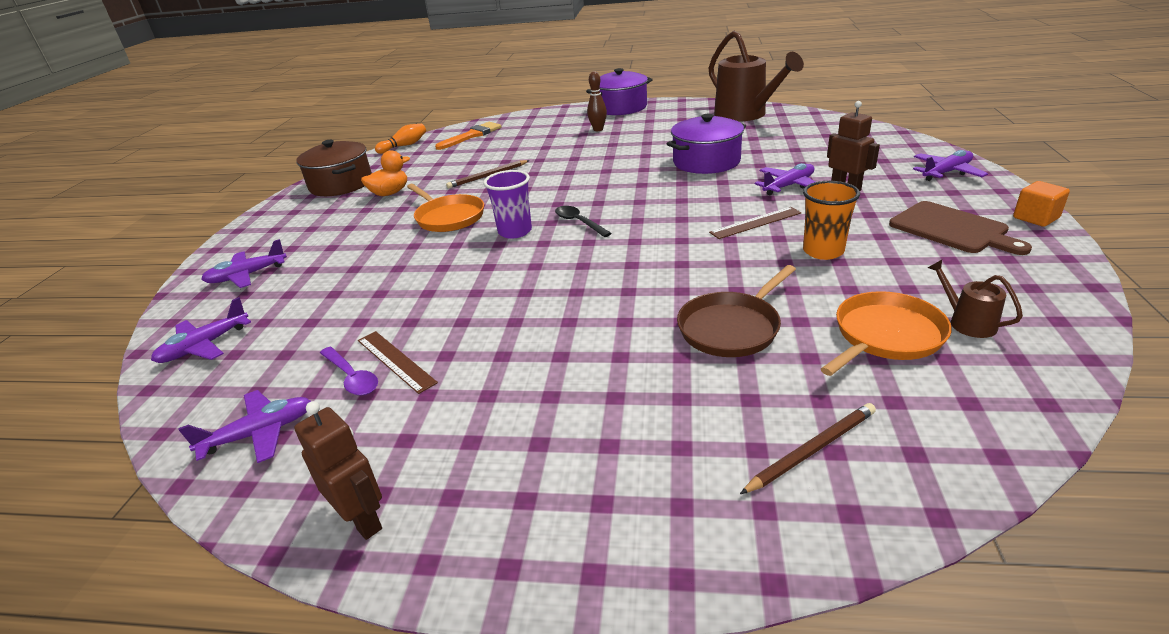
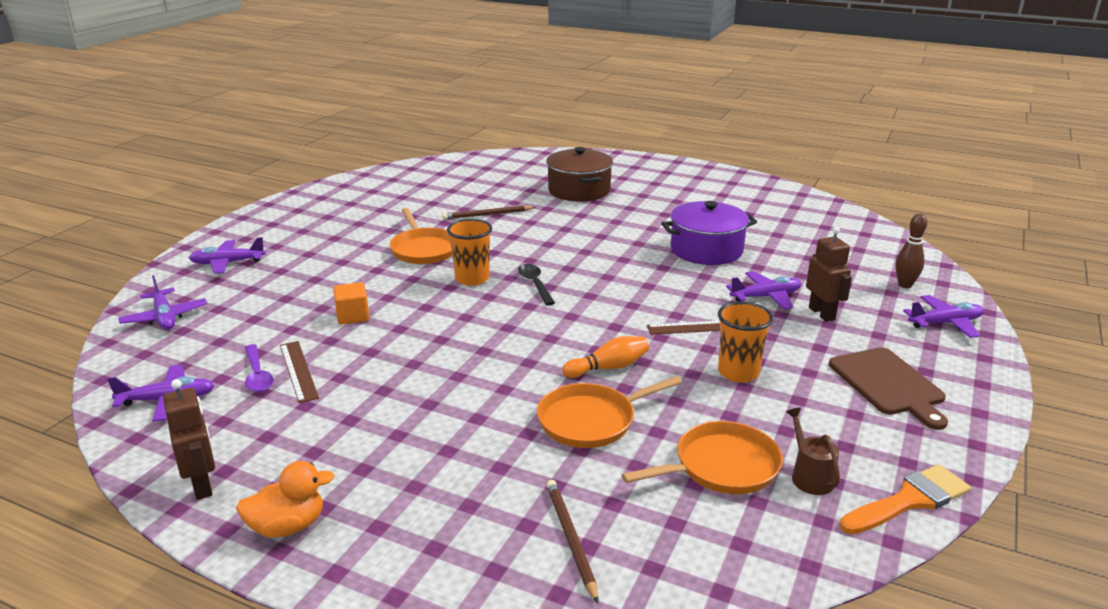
camera: 15 degrees right, 5 degrees down
purple plane [151,297,251,363] -> purple plane turned 90 degrees counterclockwise [118,275,207,330]
brown pot [296,140,372,196] -> brown pot moved to [546,147,613,201]
orange duck [361,150,410,196] -> orange duck moved to [236,461,335,538]
orange bowling pin [375,124,426,154] -> orange bowling pin moved to [562,336,649,378]
orange brush [435,122,502,150] -> orange brush moved to [839,464,971,535]
purple cup [484,170,532,239] -> orange cup [447,219,492,286]
purple pot [586,68,653,115] -> none
brown bowling pin [587,71,607,131] -> brown bowling pin moved to [895,213,927,288]
brown pan [677,265,796,357] -> orange pan [537,376,682,448]
brown watering can [709,31,804,122] -> none
brown pencil [740,403,876,494] -> brown pencil turned 90 degrees counterclockwise [546,480,598,603]
orange cube [1013,181,1070,227] -> orange cube moved to [333,282,369,325]

